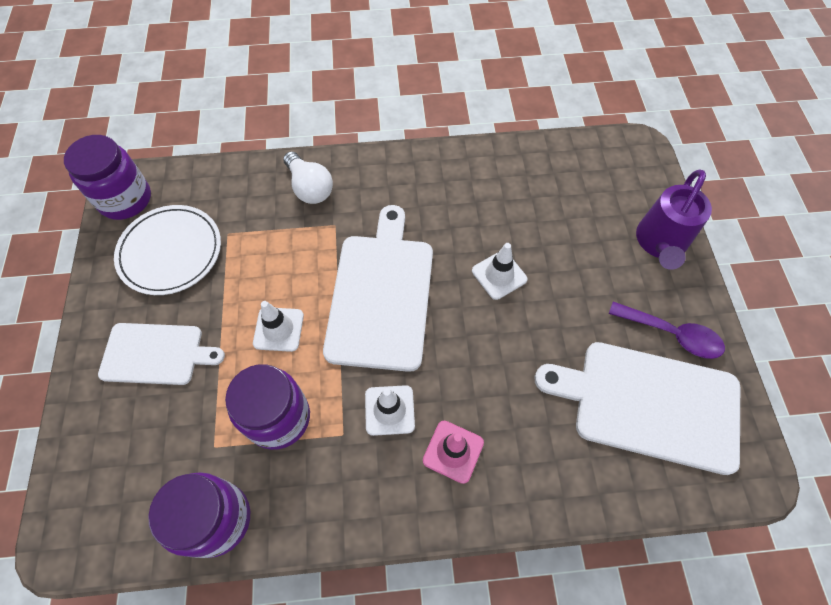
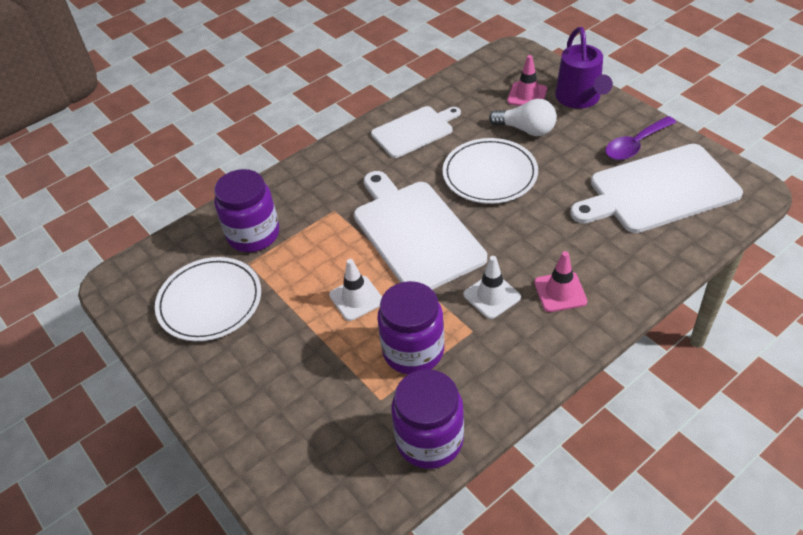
camera: 30 degrees left, 15 degrees down
purple jar [64,135,151,220] -> purple jar moved to [214,169,279,252]
white cutting board [98,323,225,385] -> white cutting board moved to [371,106,461,158]
white light bulb [283,151,333,204] -> white light bulb moved to [489,99,557,136]
white traffic cone [472,243,528,300] -> white plate [443,138,538,204]
purple spoon [609,301,725,359] -> purple spoon turned 150 degrees clockwise [605,116,677,160]
none -> pink traffic cone [507,55,547,106]

